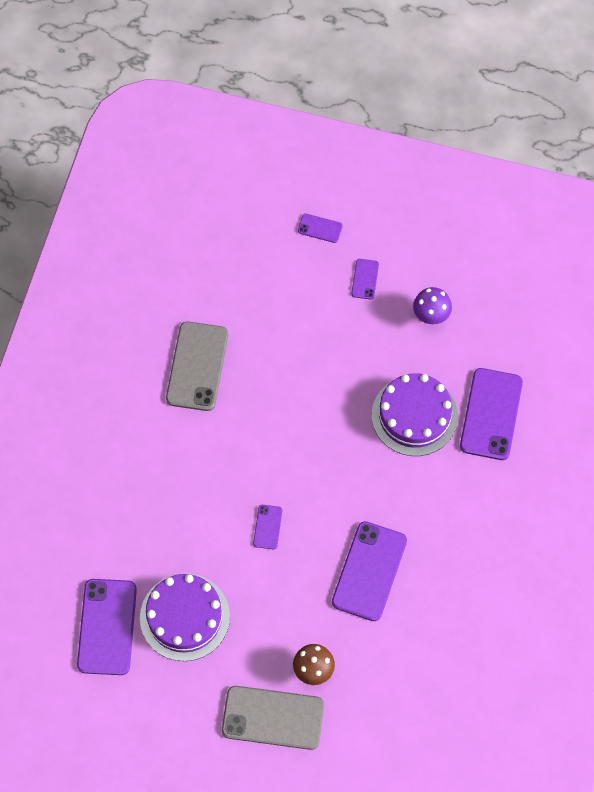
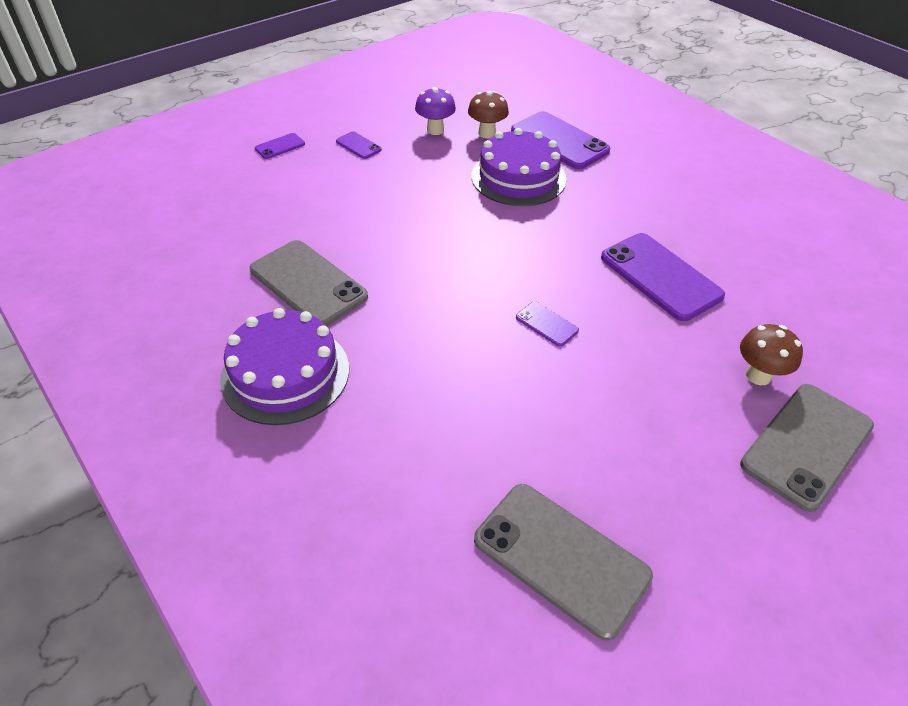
camera: 55 degrees left, 20 degrees down
purple phone [77,579,137,675] -> grey phone [474,484,653,641]
purple cake [140,574,230,661] -> purple cake moved to [220,308,349,425]
none -> brown mushroom [468,91,509,139]

